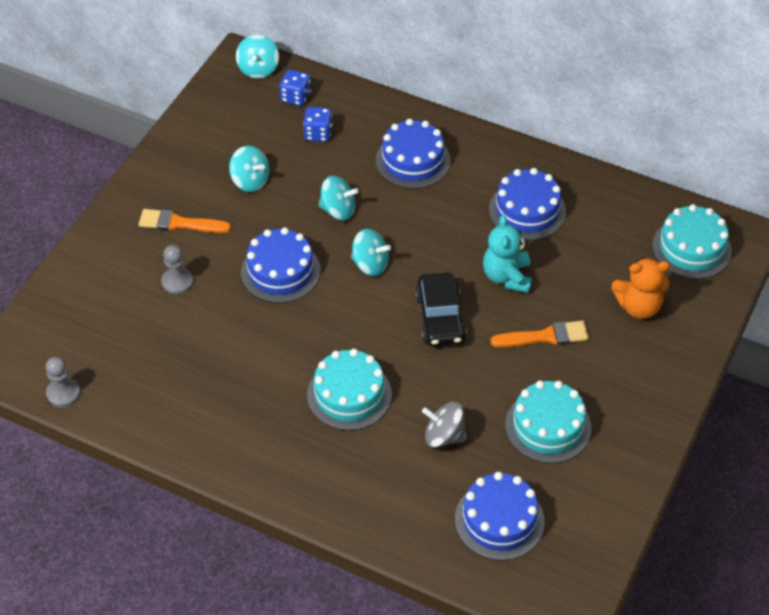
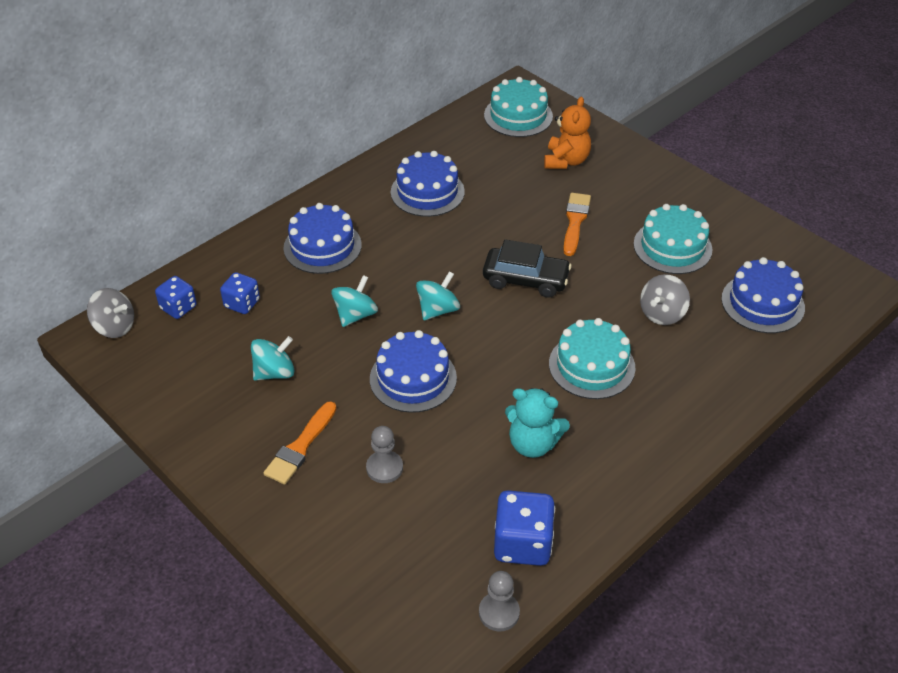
camera: 70 degrees left, 5 degrees down
turquoise spinning top [236,35,279,79] -> grey spinning top [87,288,134,338]
turquoise teddy bear [483,215,532,293] -> turquoise teddy bear moved to [505,388,570,458]
none -> blue dice [494,490,555,566]

